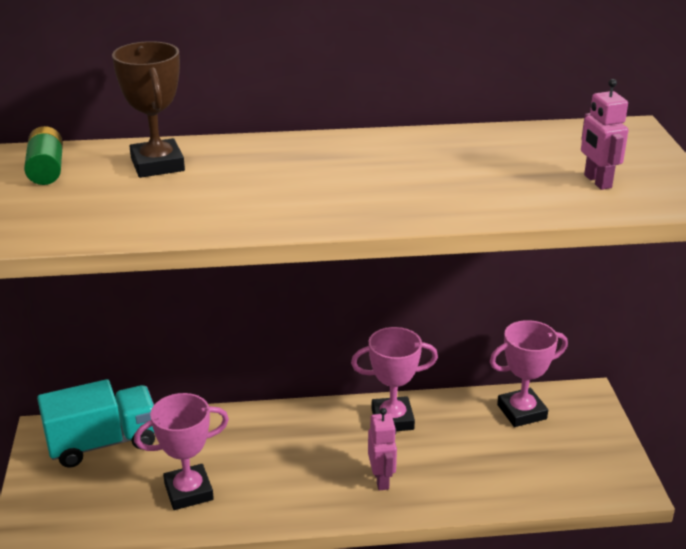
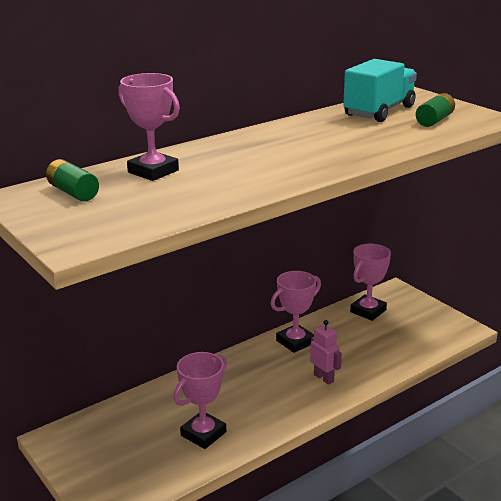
camera: 30 degrees left, 5 degrees down
turquoise truck [37,379,155,468] -> turquoise truck moved to [343,59,417,122]
brown trophy [112,41,185,178] -> pink trophy [118,73,180,181]
pink robot [581,79,628,190] -> green battery [416,93,455,127]

